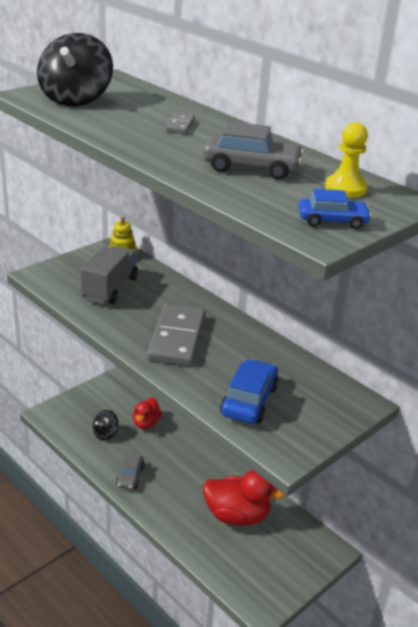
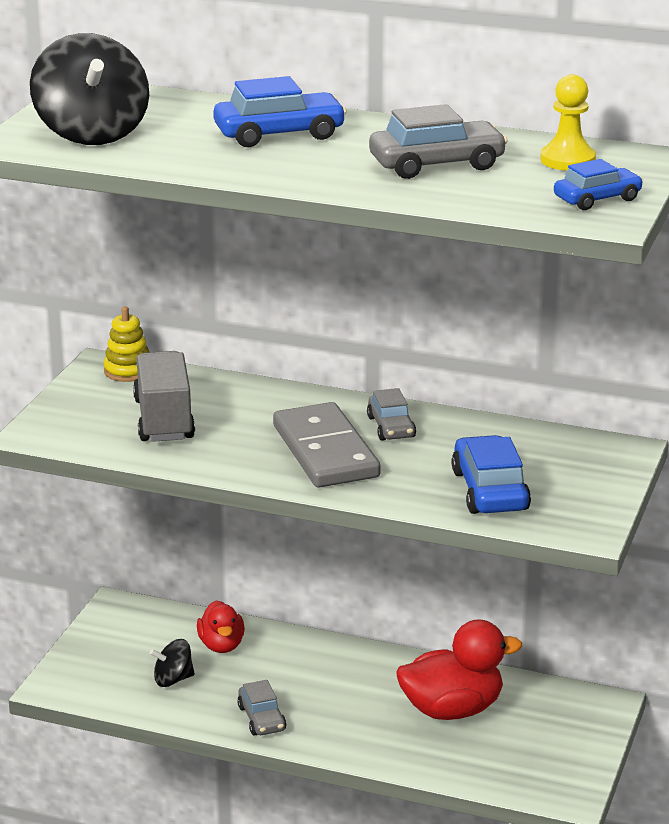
camera: 25 degrees left, 5 degrees down
black spinning top [93,410,119,440] -> black spinning top turned 60 degrees clockwise [150,639,195,687]
grey domino [165,113,195,134] -> blue car [213,76,347,147]
none -> grey car [367,388,416,441]

